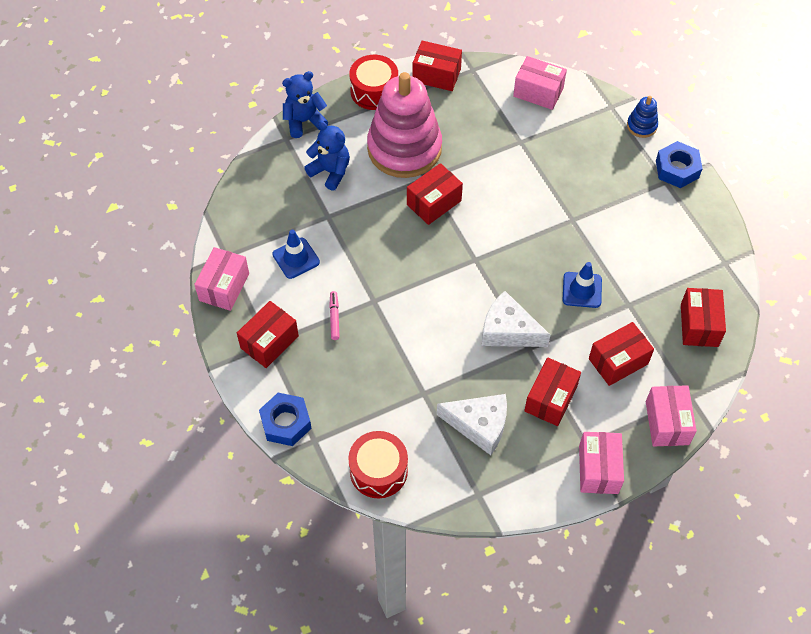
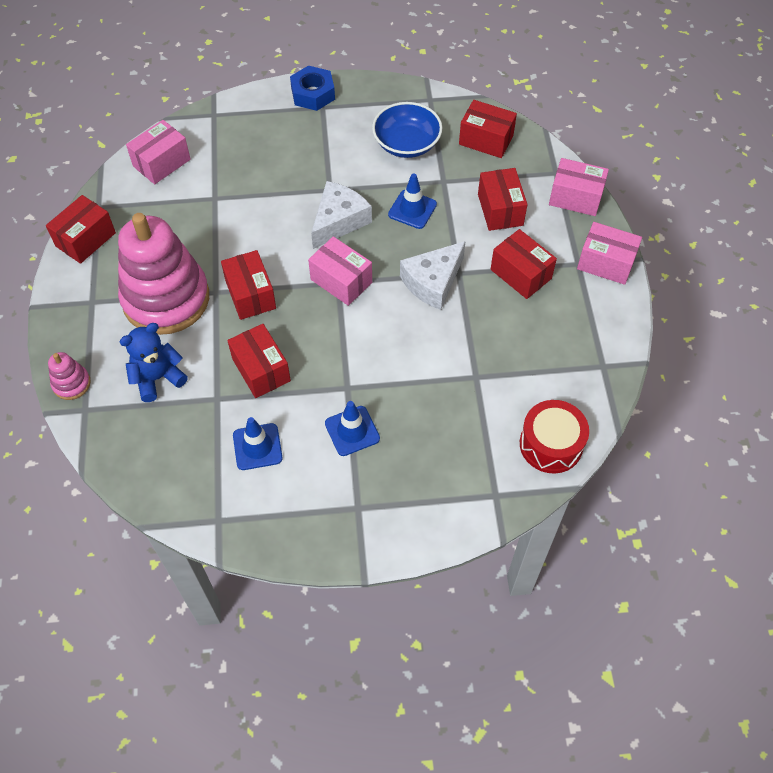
camera: 70 degrees left, 0 degrees up
pink box [194,247,249,311] -> pink box moved to [308,236,372,306]
red box [237,301,299,368] -> red box moved to [227,324,291,398]
blue nut [259,393,312,446] -> none
blue teddy bear [282,71,328,138] -> pink stacking toy [48,352,91,400]
pink marker [329,291,340,340] -> blue traffic cone [325,401,380,456]
red drum [349,55,398,110] -> none
white cheese [437,394,507,455] -> white cheese moved to [311,181,372,249]
blue stacking toy [627,96,658,138] -> none
none -> blue bowl [372,102,442,158]

